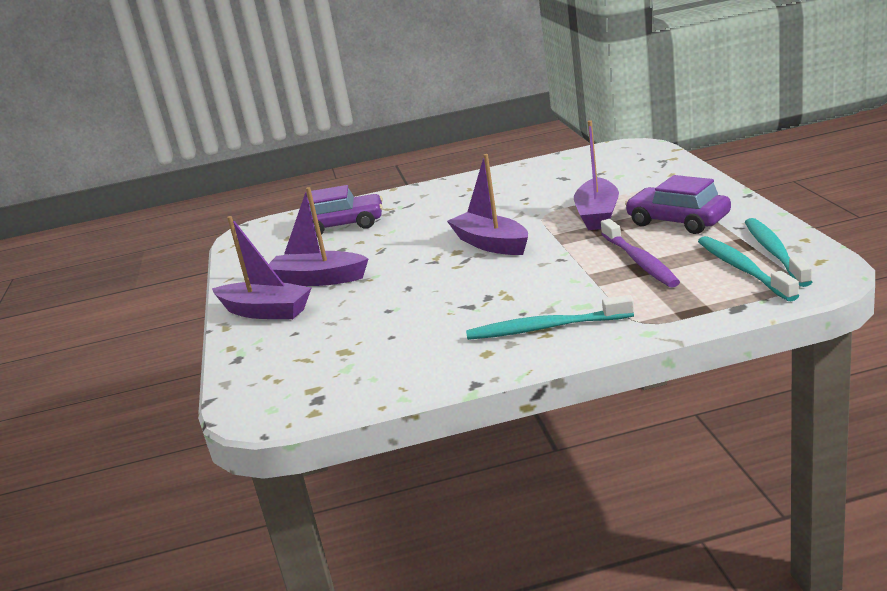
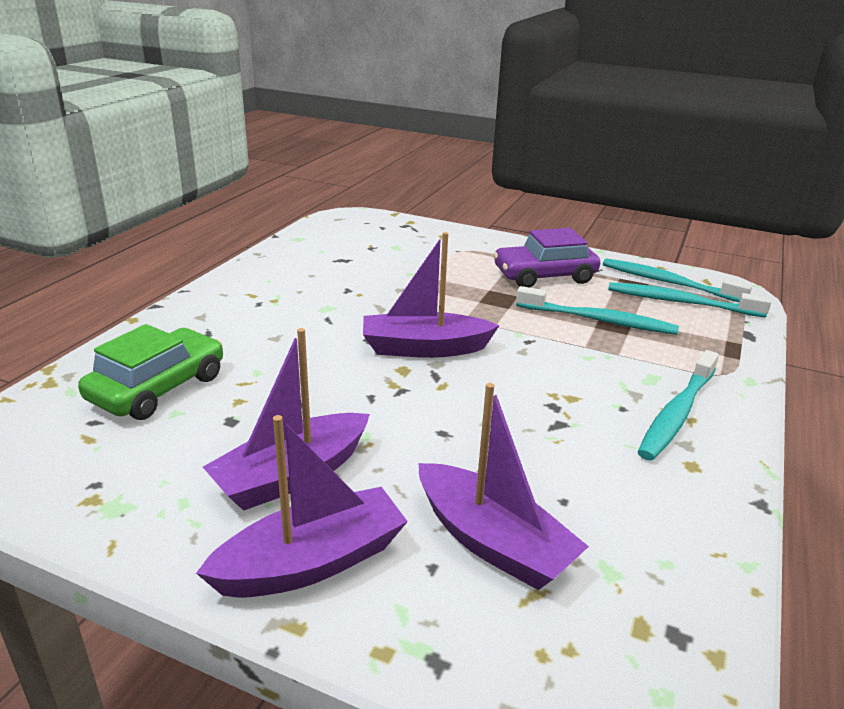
camera: 60 degrees left, 5 degrees up
purple car [308,185,383,236] -> green car [78,324,223,420]
purple boat [574,120,619,230] -> purple boat moved to [418,383,589,590]
purple toothbrush [601,219,680,288] -> turquoise toothbrush [516,286,679,335]

